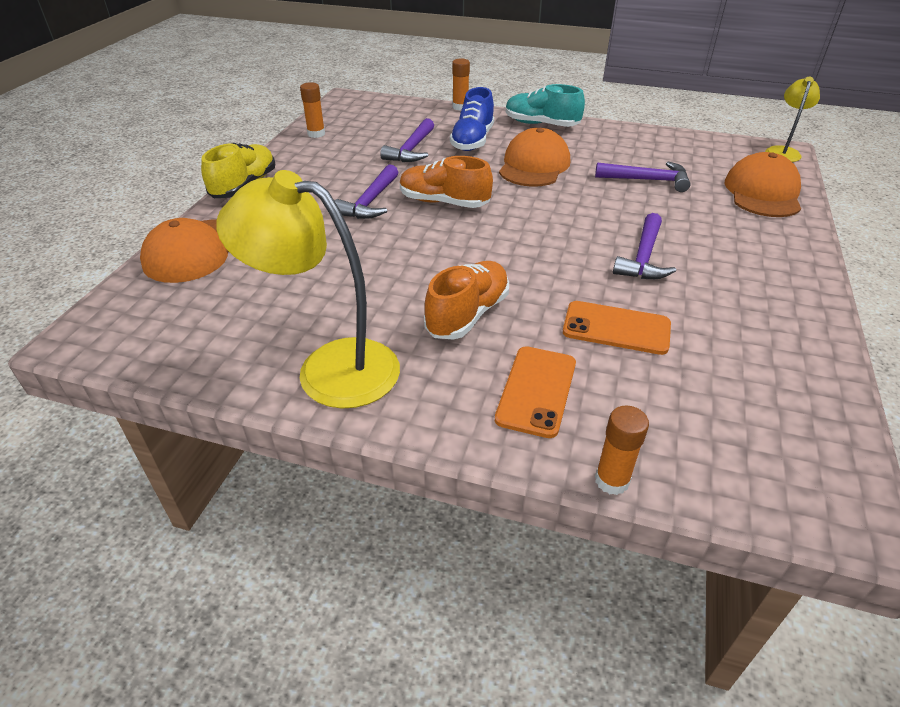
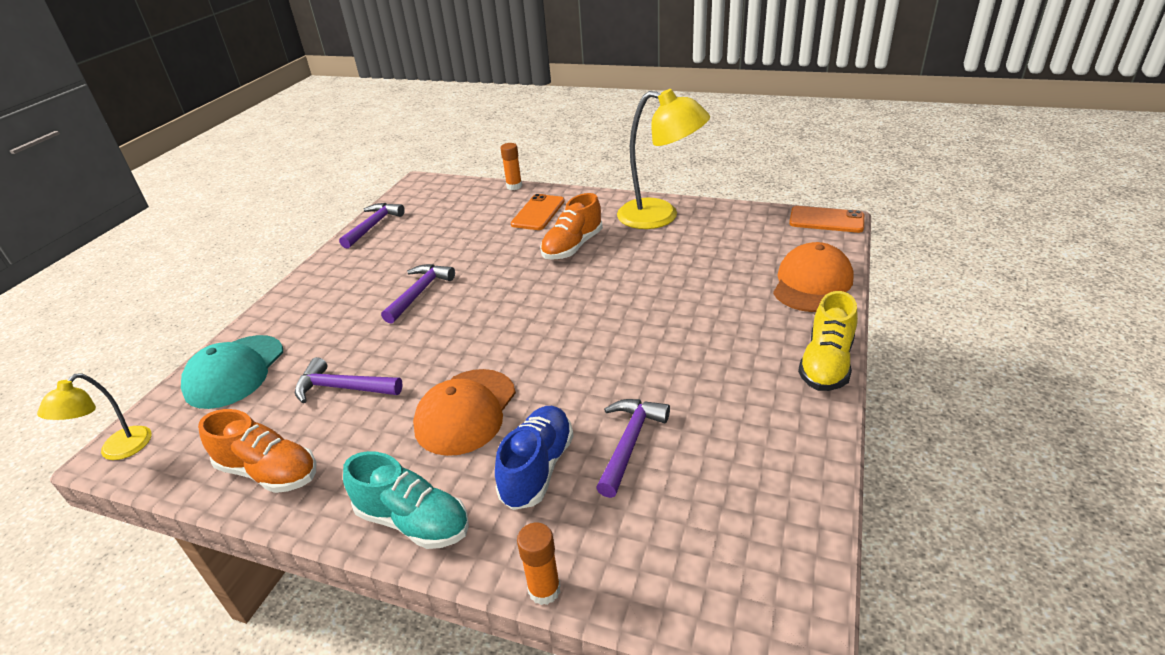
camera: 175 degrees left, 5 degrees down
orange glue stick [300,82,325,138] -> none
purple hammer [335,164,398,219] -> purple hammer moved to [339,203,405,249]
orange shoe [400,156,493,208] -> orange shoe moved to [198,409,317,493]
orange phone [563,301,671,355] -> orange phone moved to [789,206,864,233]
orange cap [724,152,801,217] -> turquoise cap [181,335,283,409]

